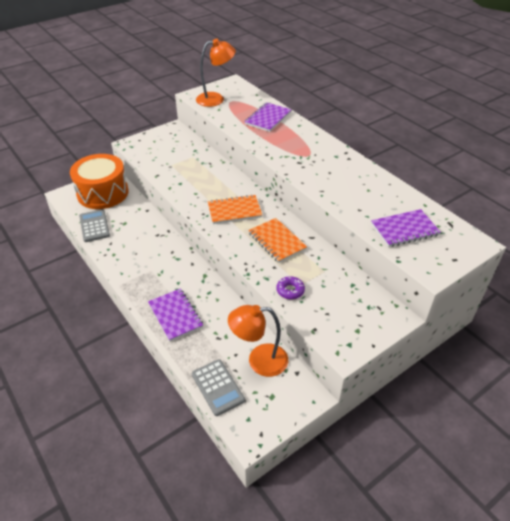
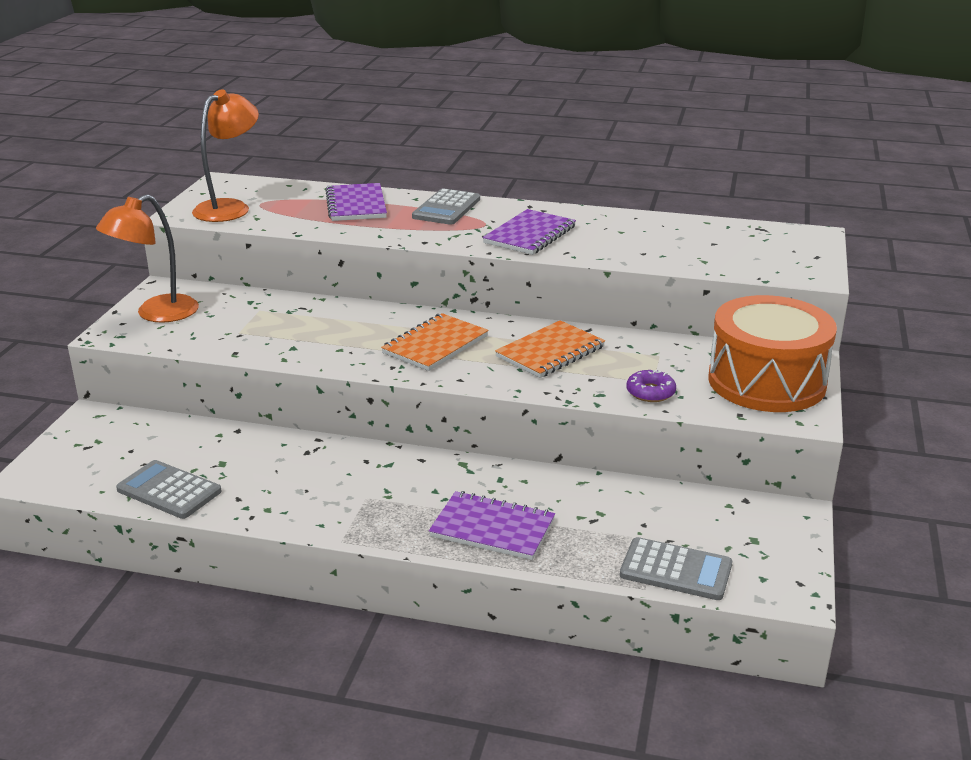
camera: 40 degrees left, 15 degrees down
orange drum [70,154,129,209] -> orange drum moved to [708,295,837,412]
orange lamp [228,305,288,377] -> orange lamp moved to [96,194,199,323]
orange notebook [248,218,307,263] -> orange notebook turned 60 degrees counterclockwise [495,320,605,378]
purple notebook [371,209,441,247] -> purple notebook moved to [483,209,576,255]
none -> grey calculator [412,188,480,225]

